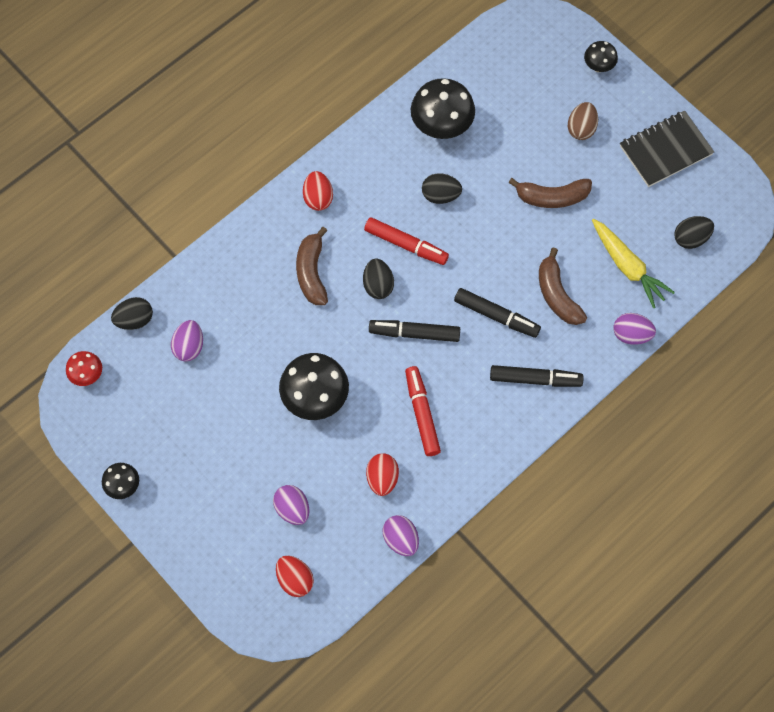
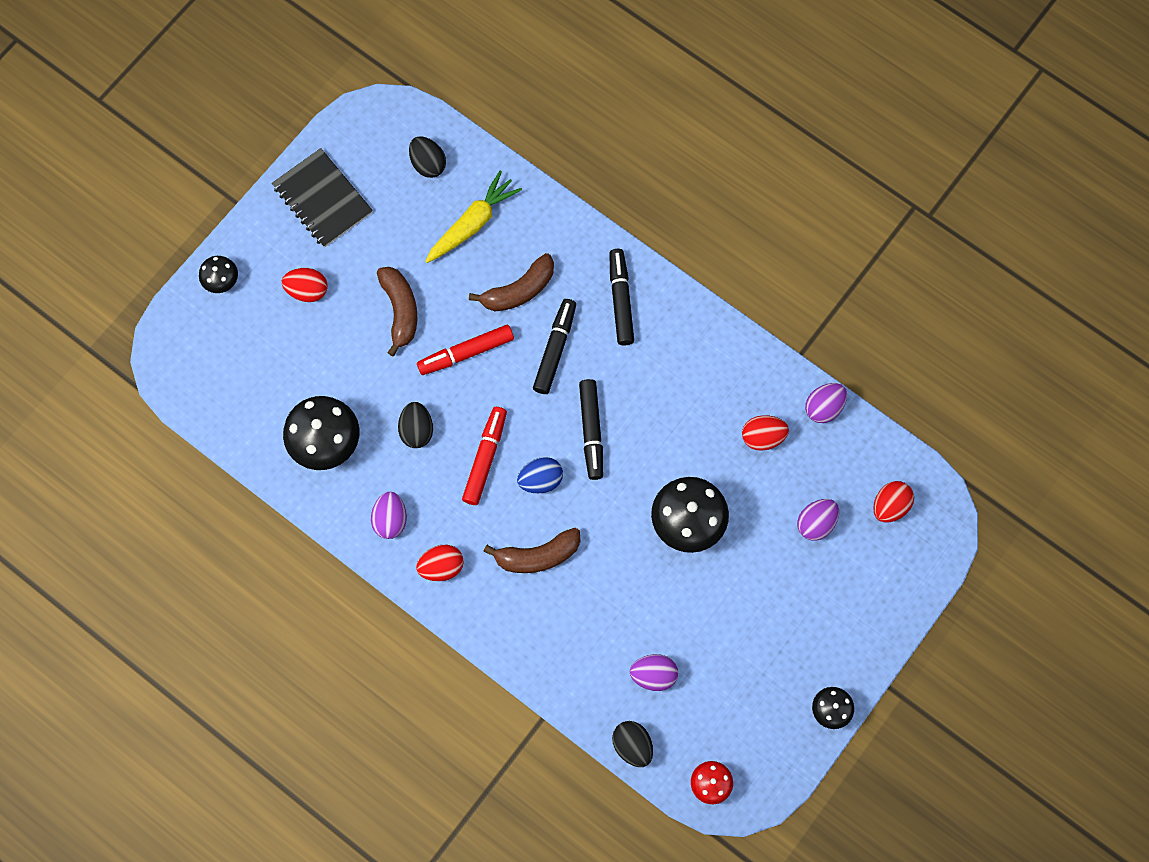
camera: 100 degrees left, 5 degrees up
black egg [363,259,394,299] -> blue egg [517,457,563,493]
red marker [405,366,441,456] -> red marker moved to [417,325,514,375]
brown egg [568,102,598,140] -> red egg [282,268,327,302]
purple egg [614,313,656,345] -> purple egg moved to [371,492,407,539]

